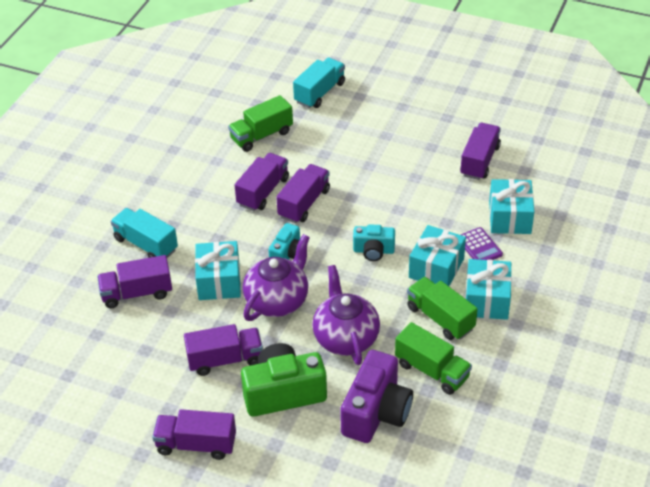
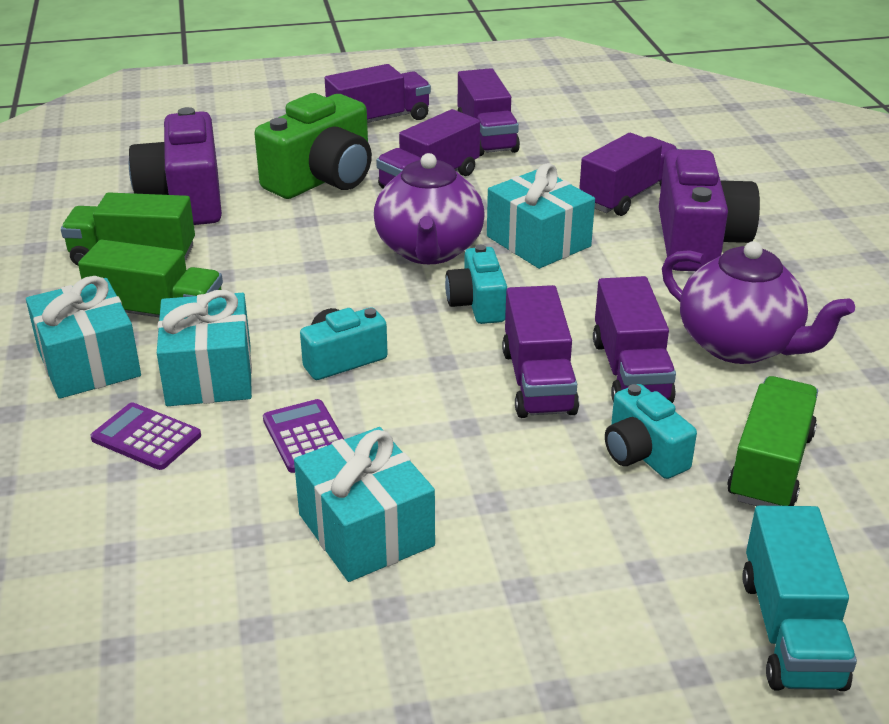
camera: 145 degrees right, 10 degrees down
turquoise truck [111,208,178,258] -> purple camera [659,149,760,271]
purple teapot [312,265,380,365] -> purple teapot moved to [662,241,855,364]
purple truck [460,123,501,180] -> purple truck moved to [458,68,520,156]
turquoise gift [489,179,534,234] -> turquoise gift moved to [294,427,435,582]
none -> purple calculator [263,399,344,473]
none -> turquoise camera [605,384,697,479]

